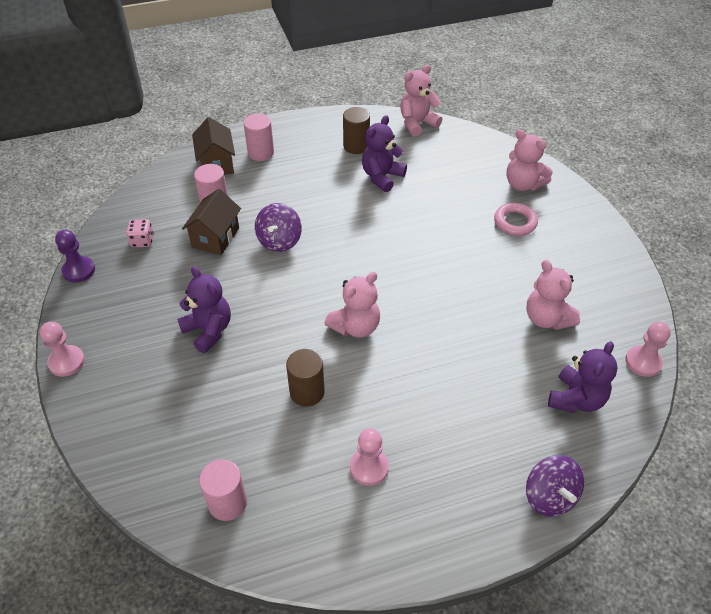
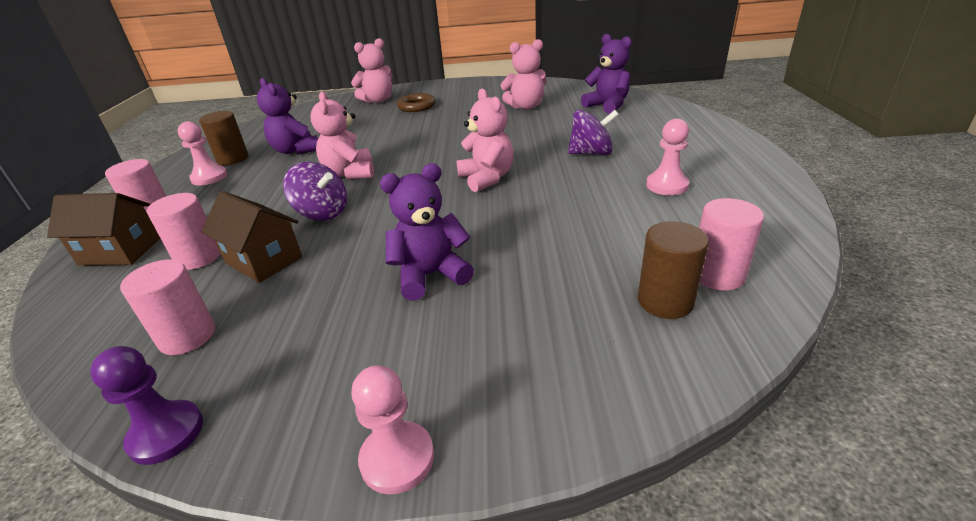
camera: 70 degrees left, 15 degrees down
pink dice [126,219,154,247] -> pink cylinder [120,259,215,355]
brown cylinder [286,349,325,406] -> brown cylinder moved to [638,221,709,319]
pink teddy bear [400,65,442,137] -> pink teddy bear moved to [310,91,374,180]
pink ring [494,203,538,236] -> brown ring [397,93,436,112]
purple spinning top [526,455,584,516] -> purple spinning top moved to [568,110,619,155]
pink pawn [625,322,671,377] -> pink pawn moved to [178,121,228,185]

